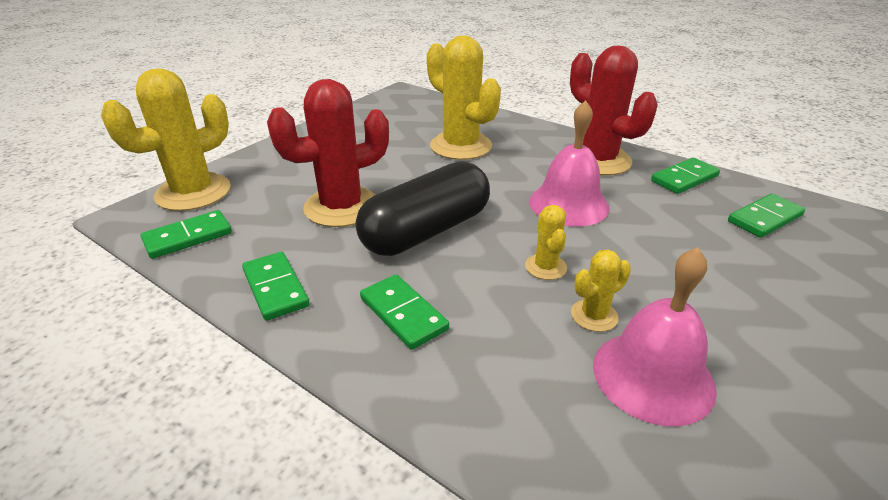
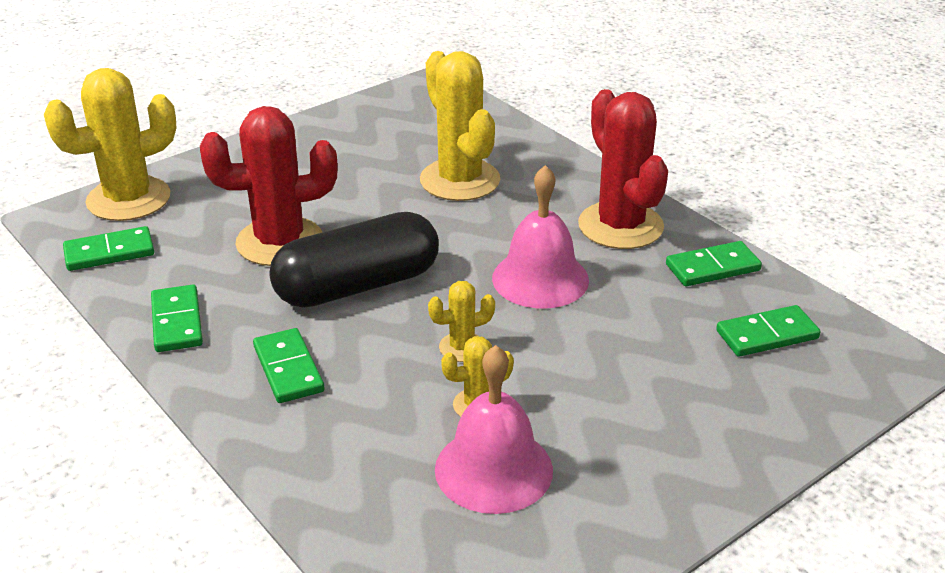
camera: 15 degrees right, 0 degrees up
yellow cactus [525,205,567,280] -> yellow cactus turned 60 degrees clockwise [428,281,495,362]

